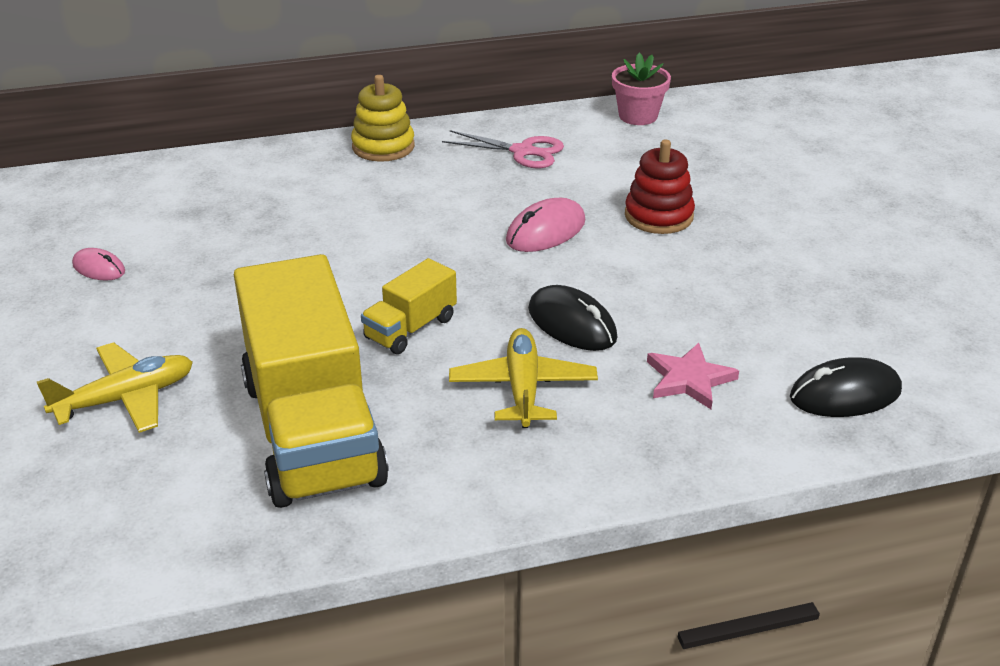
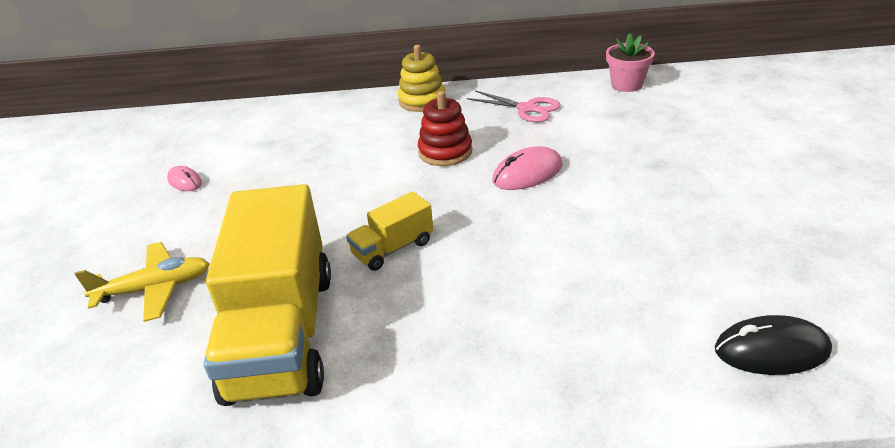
camera: 15 degrees right, 0 degrees up
yellow plane [449,328,598,428] -> none
black mouse [528,285,618,351] -> none
red stacking toy [625,140,695,234] -> red stacking toy moved to [418,91,472,166]
pink star [647,343,739,409] -> none

